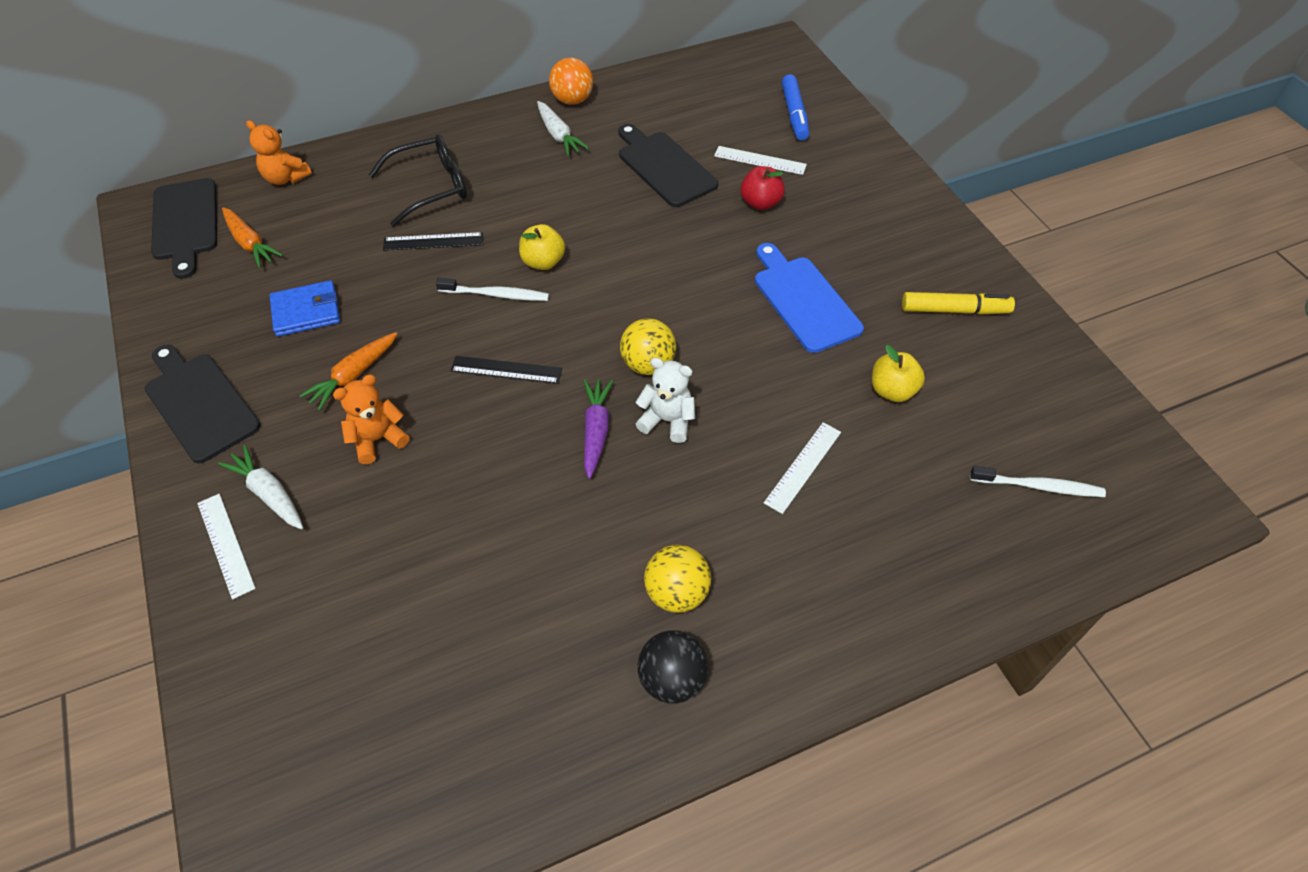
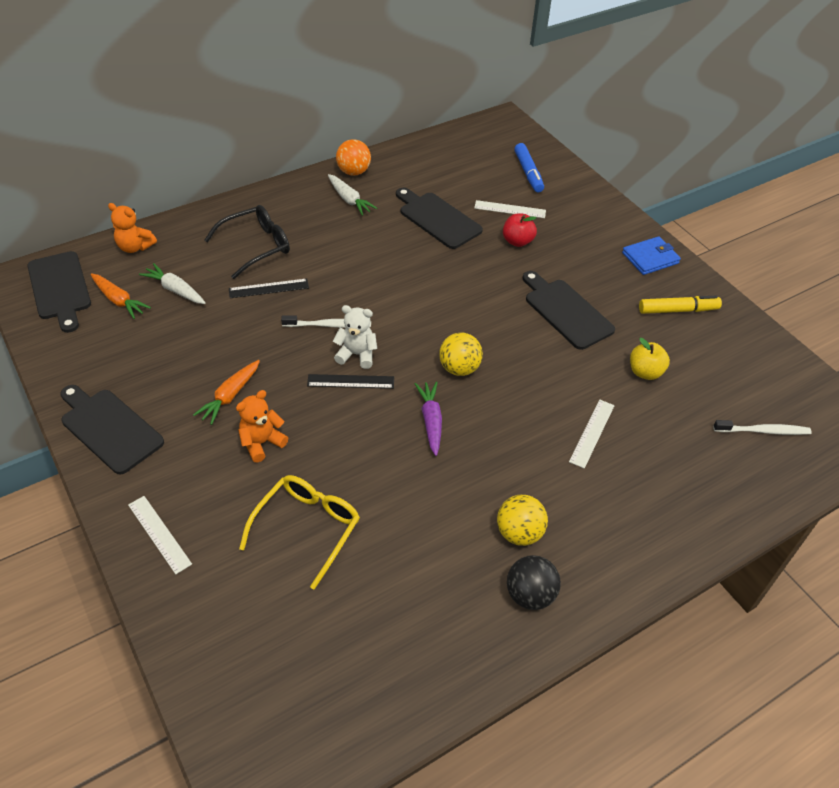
camera: 10 degrees left, 5 degrees down
white carrot [218,445,303,530] -> white carrot moved to [139,263,206,304]
blue wallet [270,280,340,336] -> blue wallet moved to [622,236,681,275]
yellow apple [519,224,565,270] -> none
white teddy bear [636,357,695,443] -> white teddy bear moved to [333,305,377,369]
blue cutting board [755,243,864,353] -> black cutting board [523,271,615,350]
none -> yellow glasses [239,475,360,590]

